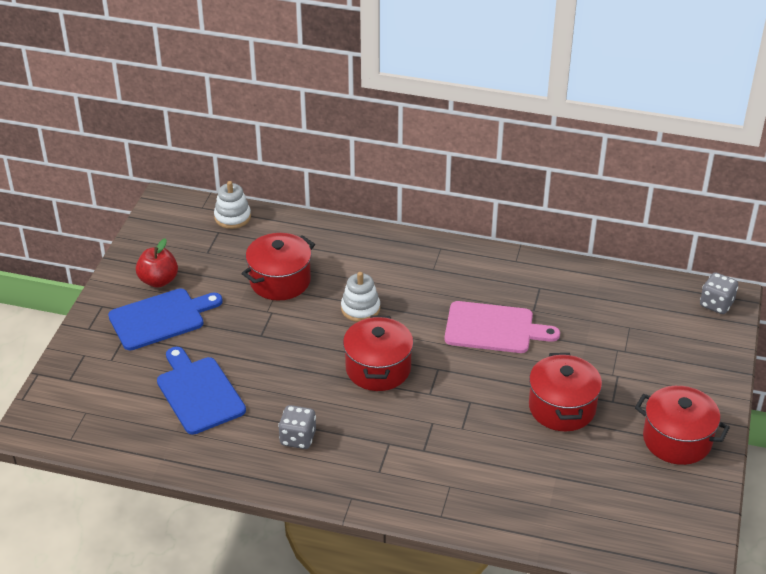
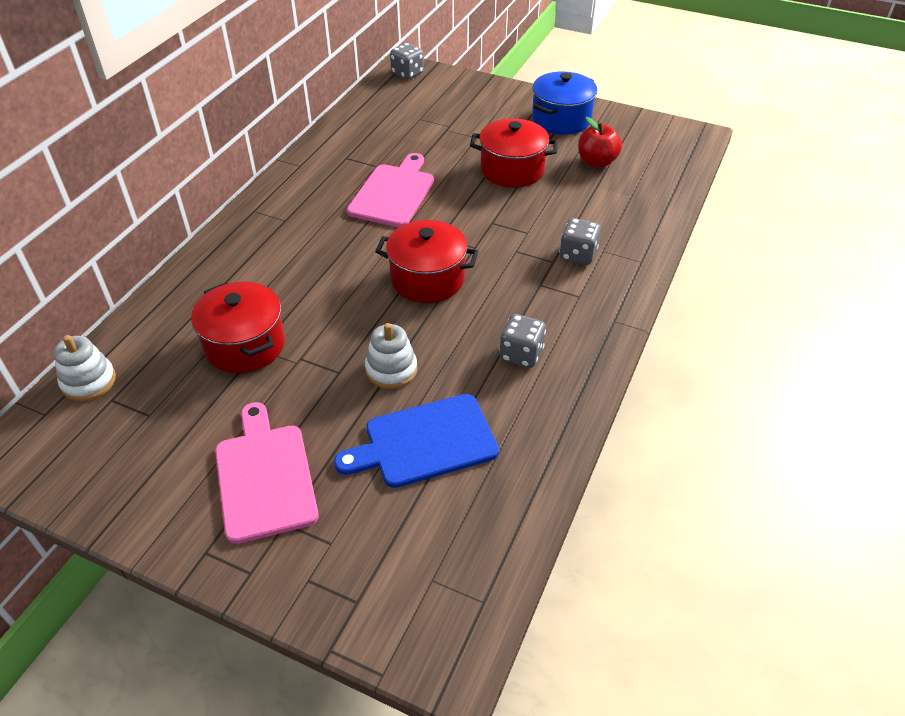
camera: 80 degrees left, 5 degrees up
blue cutting board [108,288,223,350] -> pink cutting board [215,402,319,544]
red apple [136,238,178,288] -> red apple moved to [578,117,622,168]
white stacking toy [341,272,380,322] -> white stacking toy moved to [365,323,417,389]
red pot [635,386,730,465] -> blue pot [532,72,597,135]
none -> grey dice [559,218,601,265]

